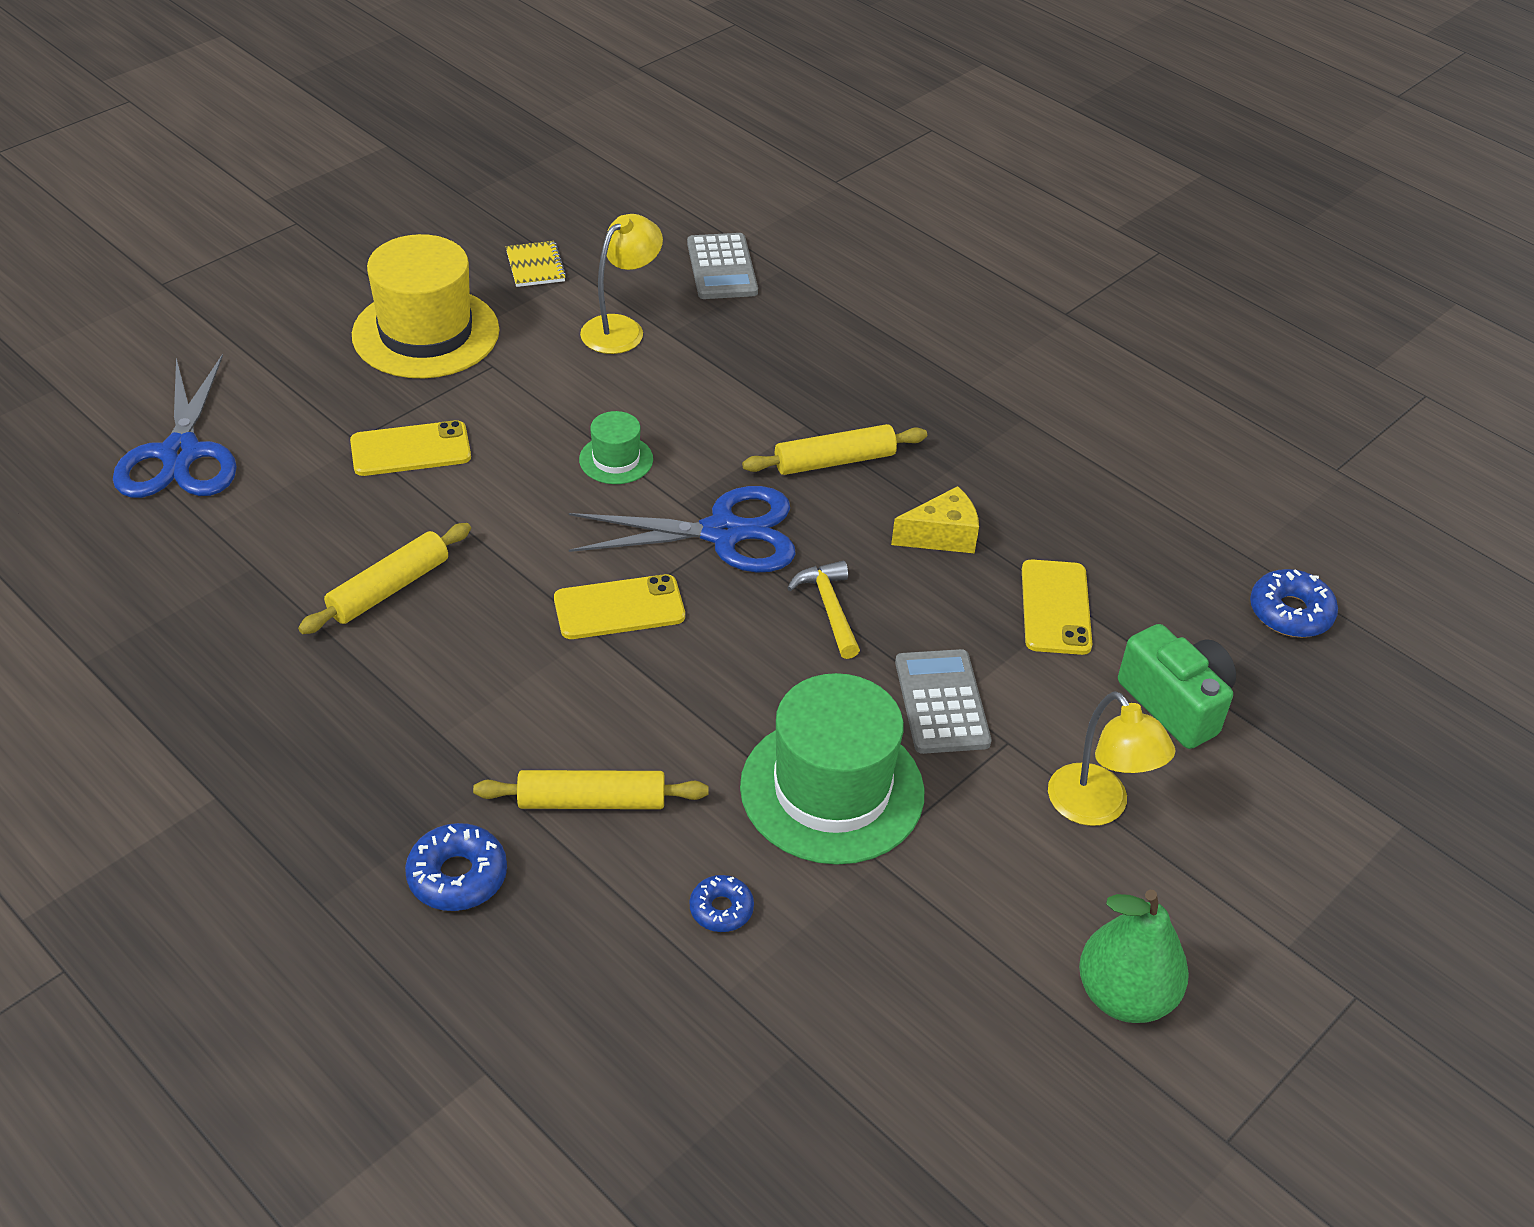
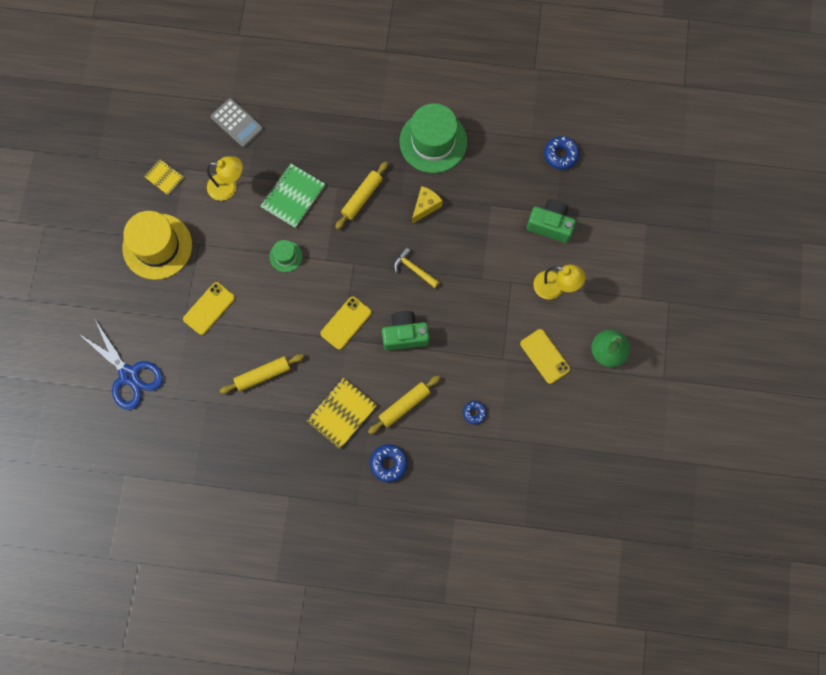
camera: 35 degrees left, 30 degrees up
yellow rolling pin [298,523,471,634] -> yellow rolling pin turned 60 degrees clockwise [220,354,304,394]
blue scissors [569,486,796,573] -> none
yellow lamp [580,214,663,354] -> yellow lamp turned 90 degrees clockwise [207,156,243,201]
green hat [740,673,924,865] -> green hat moved to [400,103,467,173]
grey calculator [895,649,991,754] -> none
yellow phone [1022,560,1092,655] -> yellow phone moved to [520,329,570,384]
none -> green notebook [261,163,325,228]
none -> yellow notebook [307,378,377,449]
none -> green camera [382,311,429,351]

